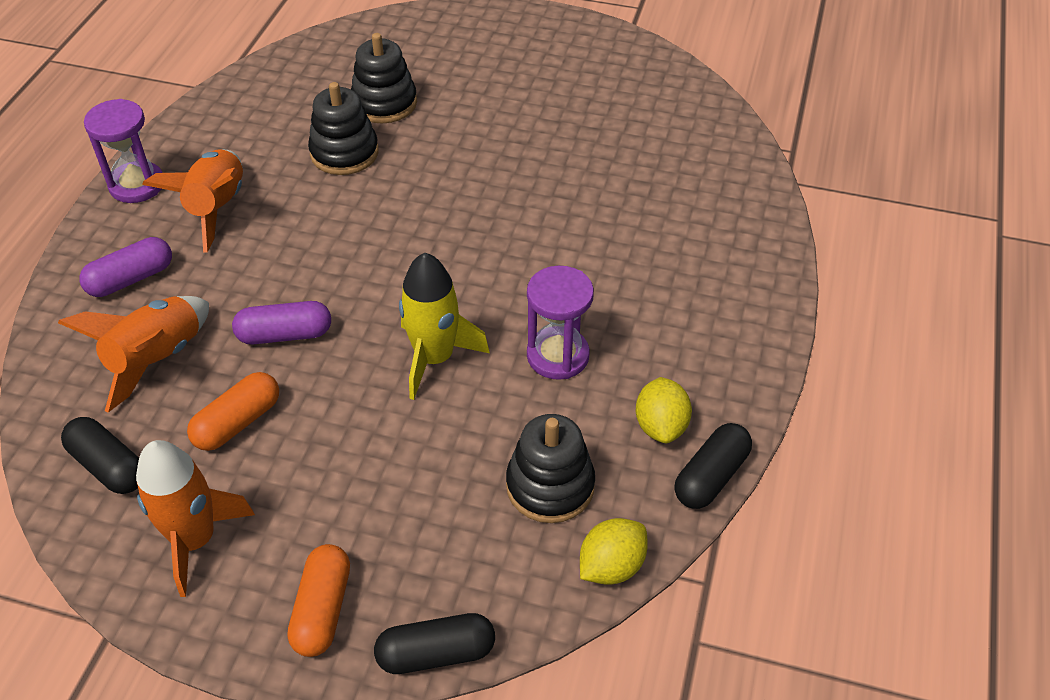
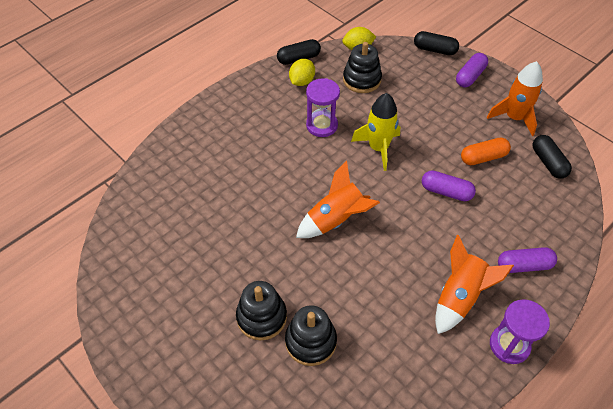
camera: 150 degrees left, 5 degrees up
orange rocket [58,296,209,412] -> orange rocket moved to [296,161,380,238]
orange capsule [287,544,350,657] -> purple capsule [456,53,488,87]
black stacking toy [308,82,379,175] -> black stacking toy moved to [236,281,287,340]

